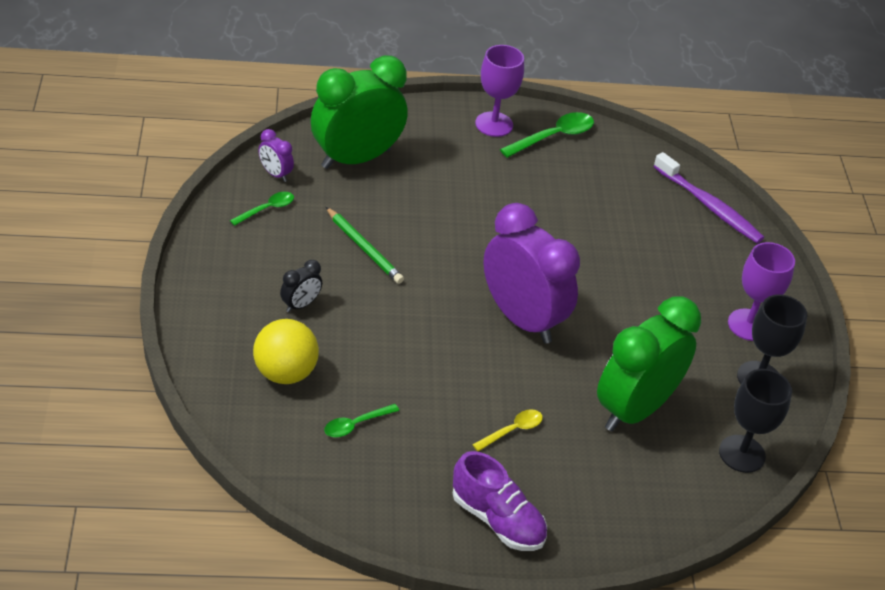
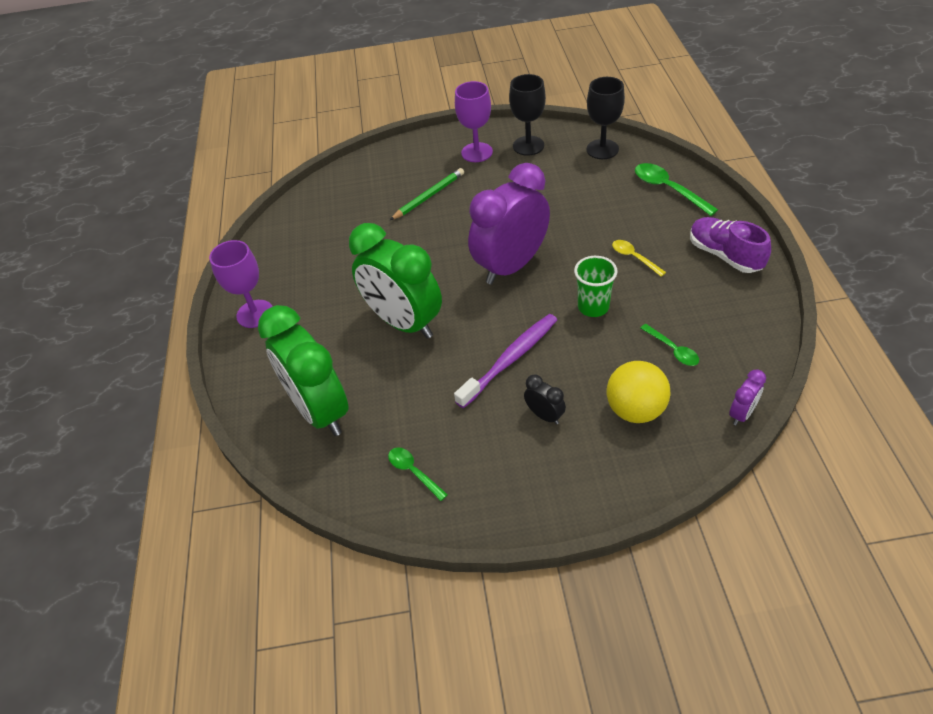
camera: 85 degrees left, 5 degrees up
purple clock [258,129,294,182] -> purple clock moved to [729,369,766,425]
green pencil [326,207,404,284] -> green pencil moved to [390,168,464,220]
purple shoe [453,451,547,551] -> purple shoe turned 75 degrees counterclockwise [690,217,771,273]
green spoon [500,112,594,158] -> green spoon moved to [635,163,718,216]
green clock [597,296,701,431] -> green clock moved to [349,223,442,339]
purple toothbrush [653,152,764,243] -> purple toothbrush moved to [454,314,557,408]
none -> green cup [574,256,618,317]

